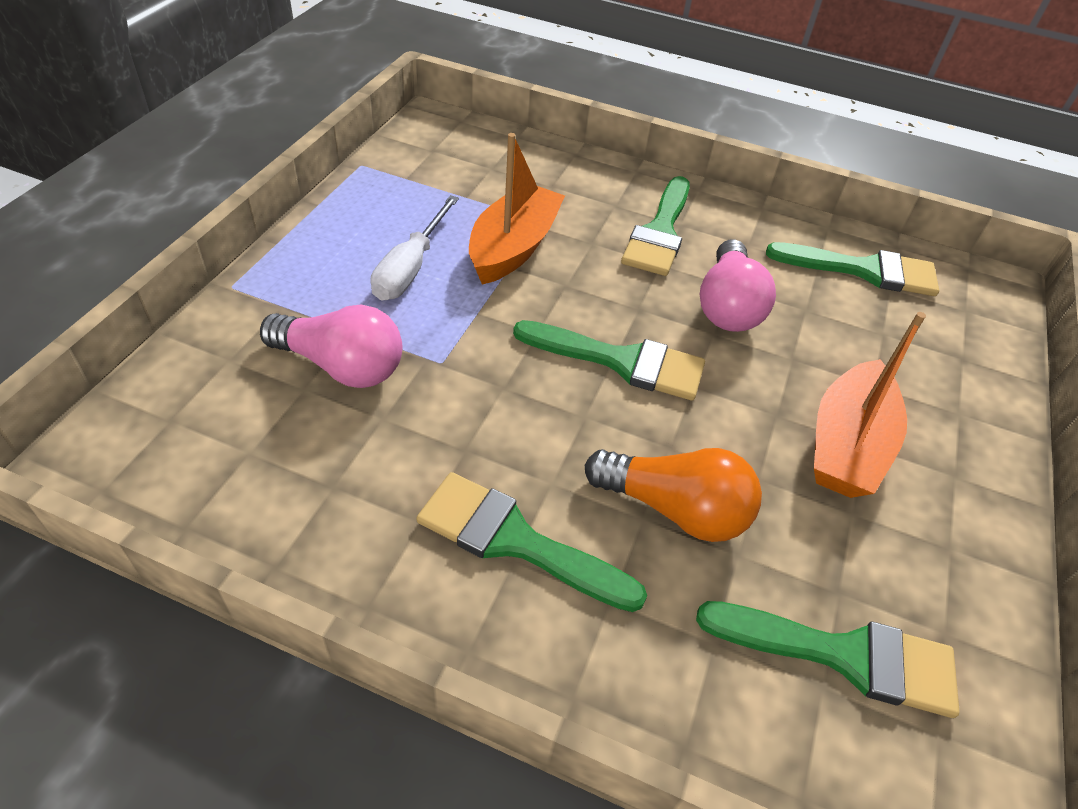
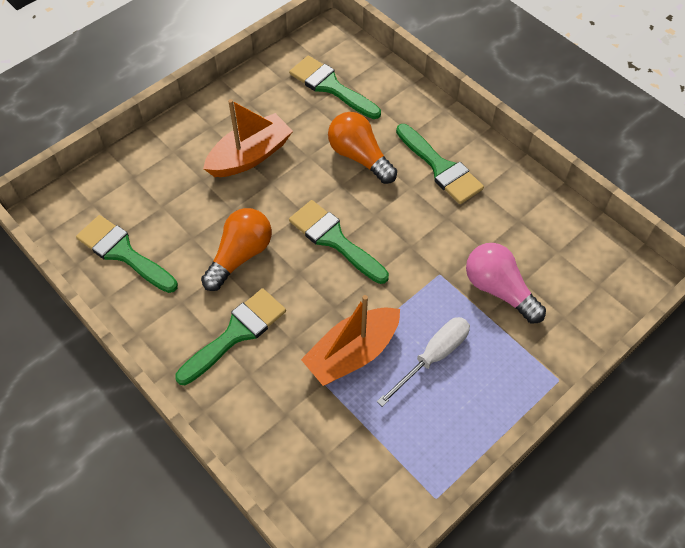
camera: 150 degrees left, 10 degrees up
pink light bulb [700,239,776,332] -> orange light bulb [201,208,272,291]

